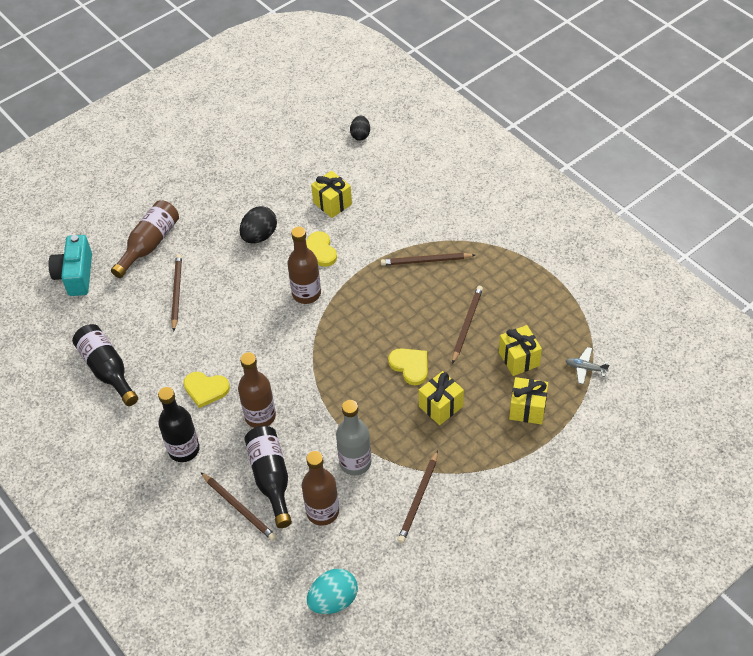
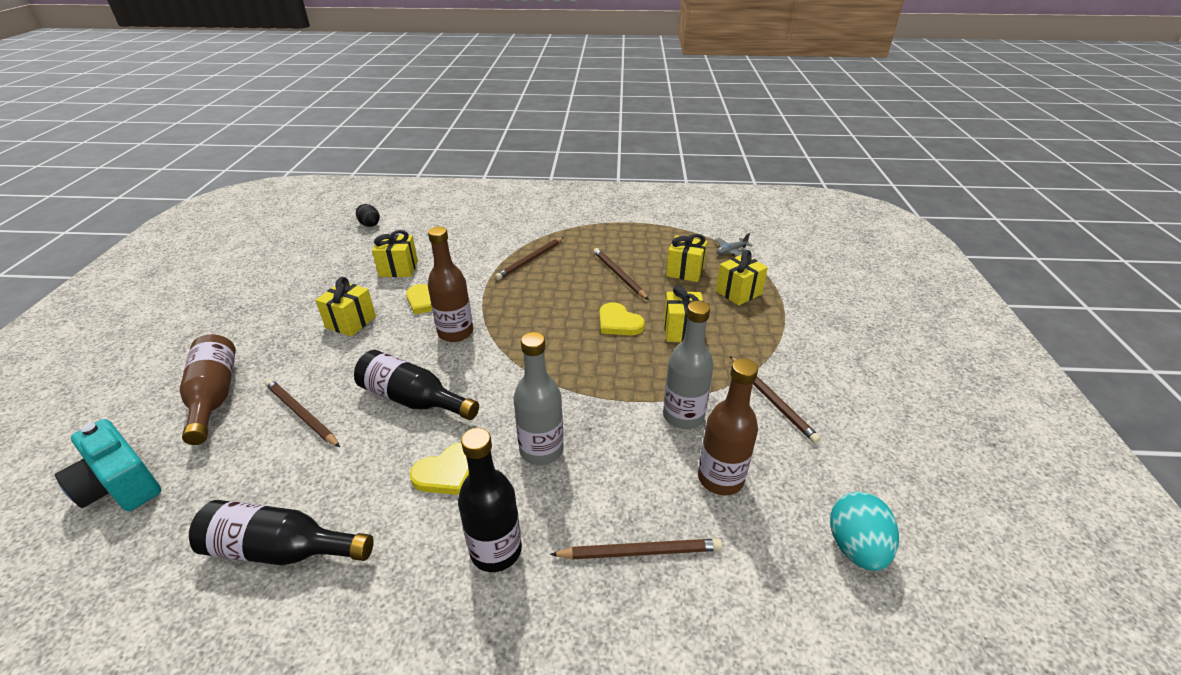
camera: 50 degrees left, 15 degrees down
brown bottle [238,352,276,428] -> grey bottle [513,332,564,465]
black egg [240,206,277,244] -> yellow gift [315,277,376,337]
black bottle [244,426,292,528] -> black bottle moved to [354,350,479,420]
yellow heart [388,348,428,385] -> yellow heart turned 135 degrees counterclockwise [599,302,645,335]

